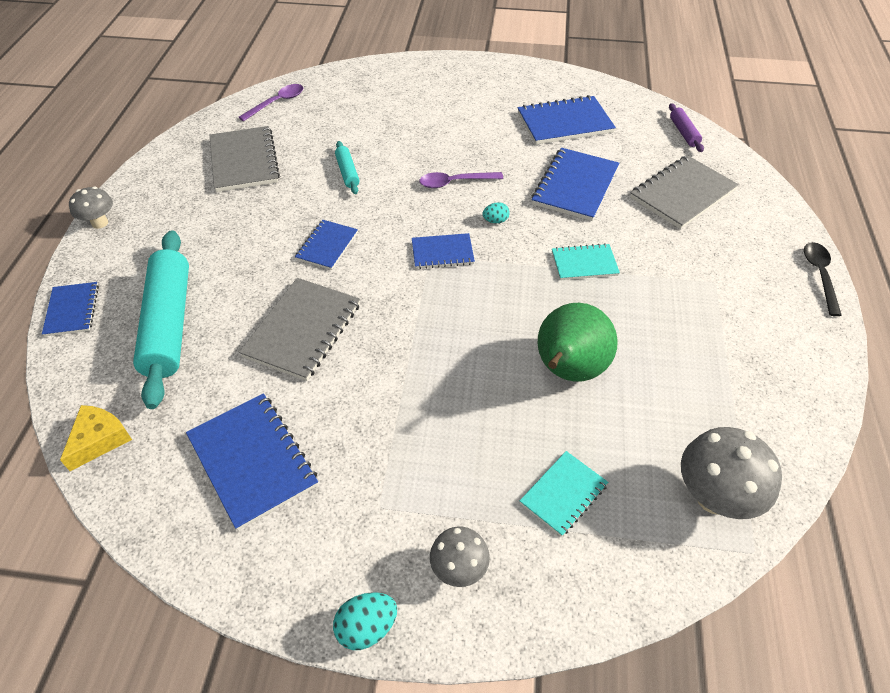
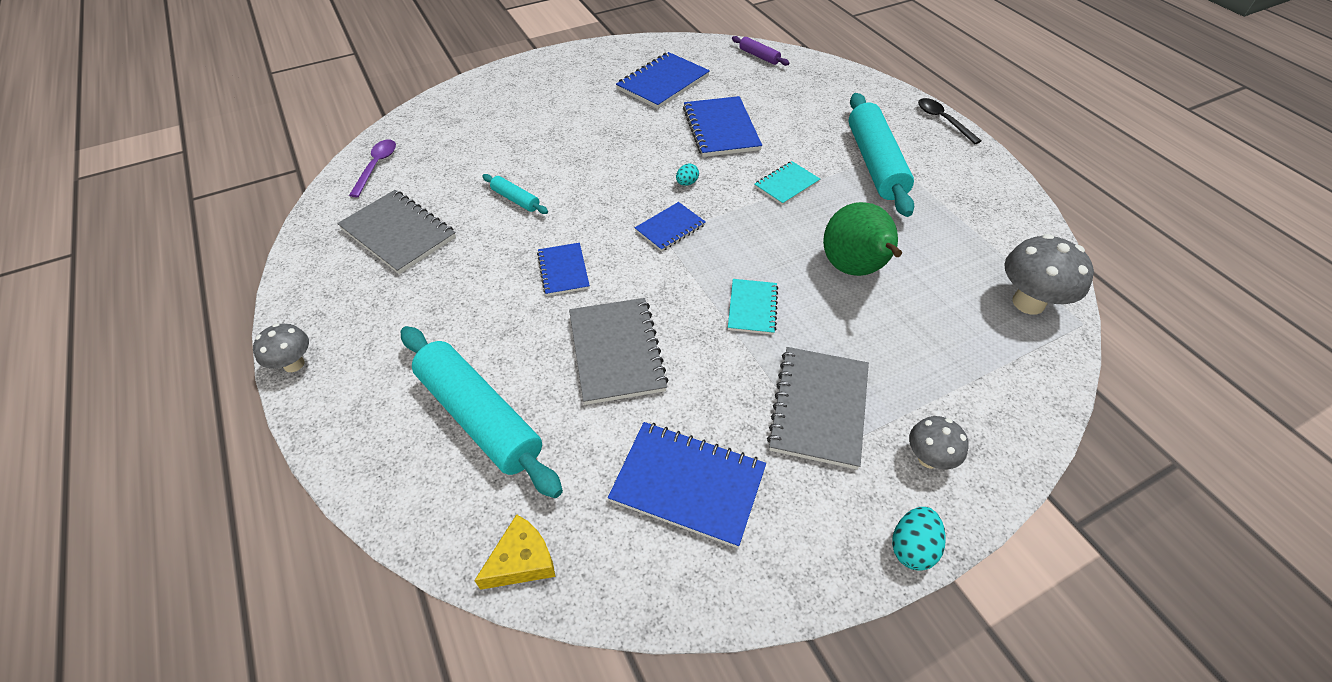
camera: 35 degrees left, 0 degrees up
blue notebook [42,282,99,337] -> none
yellow cheese [60,405,132,471] -> yellow cheese turned 60 degrees clockwise [474,514,555,590]
purple spoon [419,172,503,188] -> none
turquoise notebook [520,451,608,537] -> turquoise notebook moved to [728,279,778,335]
grey notebook [630,155,739,229] -> grey notebook moved to [767,347,869,469]
none -> turquoise rolling pin [849,93,914,217]

